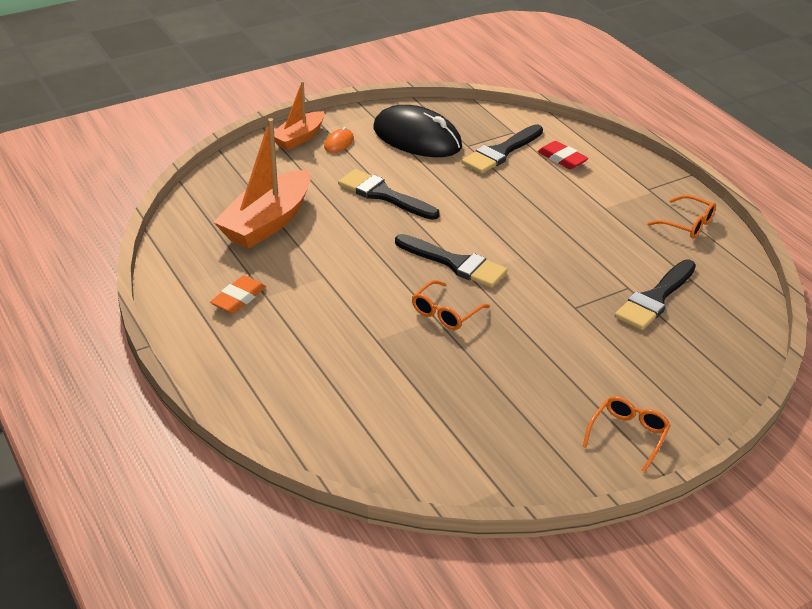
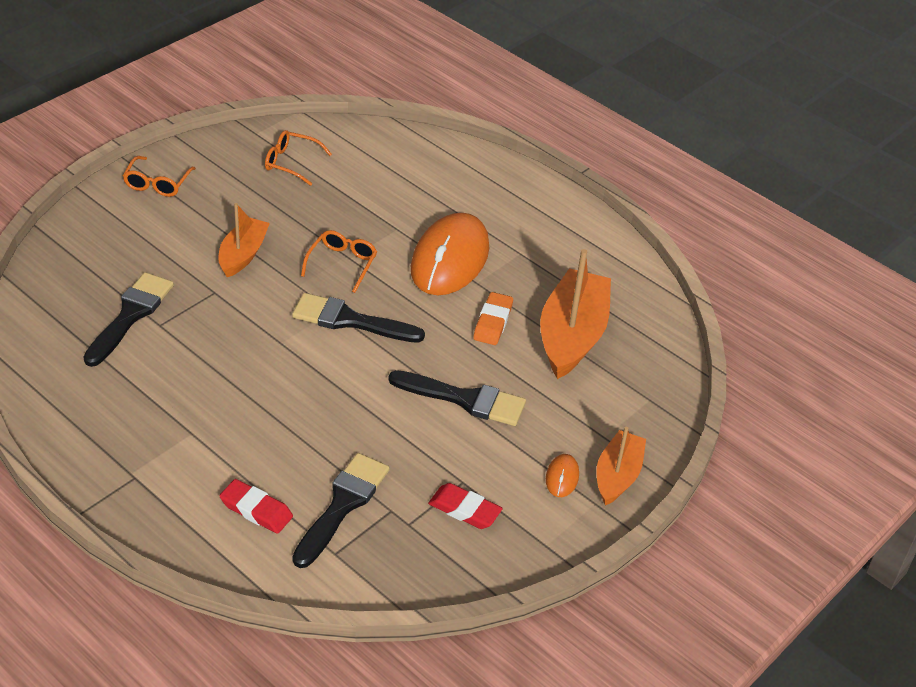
camera: 160 degrees right, 5 degrees up
orange eraser [210,275,266,314] -> orange eraser moved to [473,292,513,345]
black mouse [374,105,462,157] -> red eraser [428,483,503,529]
orange glasses [647,195,716,238] -> orange glasses moved to [265,130,332,186]
none -> orange boat [218,203,270,277]
none -> orange mouse [411,213,489,295]

